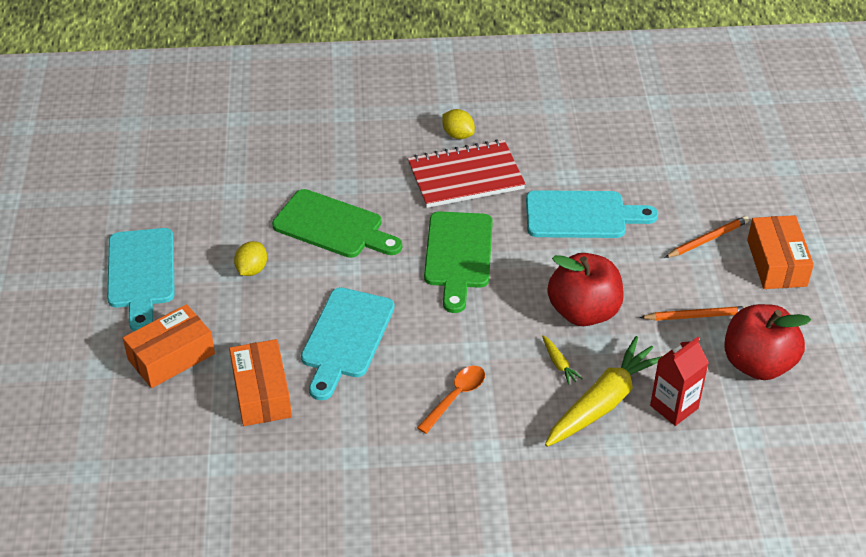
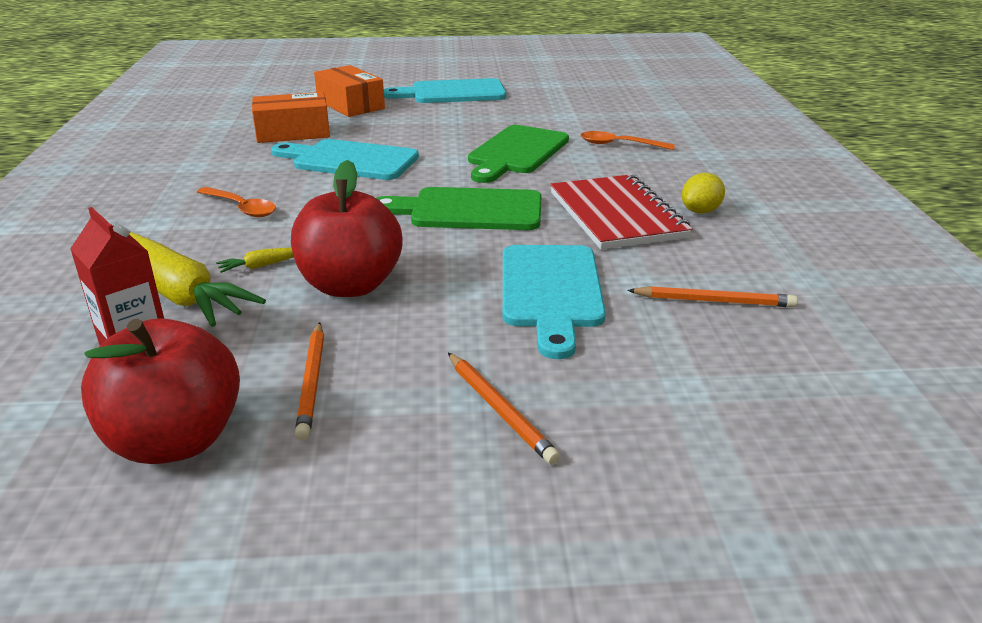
camera: 90 degrees right, 15 degrees down
yellow lemon [234,241,267,276] -> none
orange box [747,215,814,289] -> none
none -> orange spoon [580,131,675,150]
none -> orange pencil [627,286,798,307]

